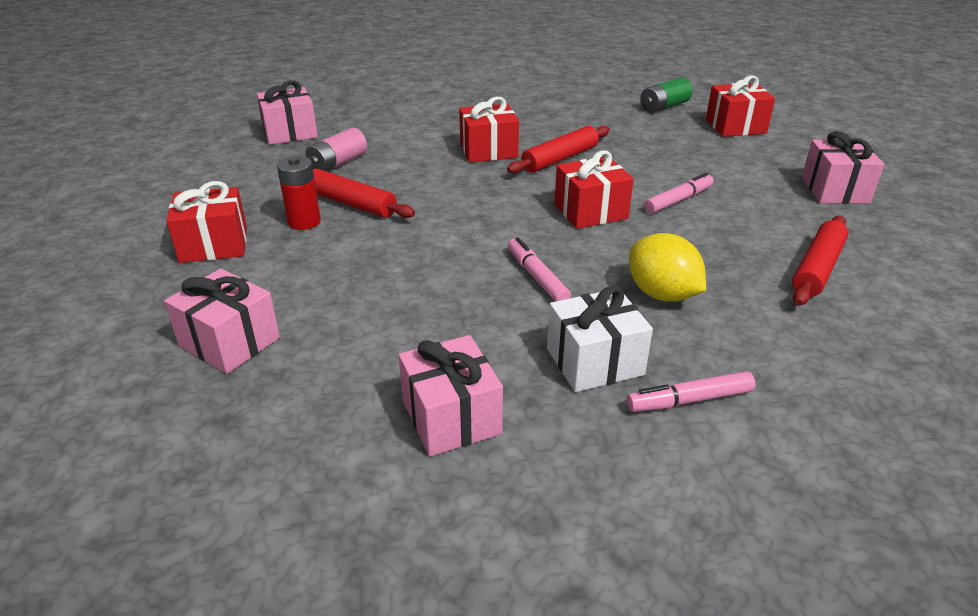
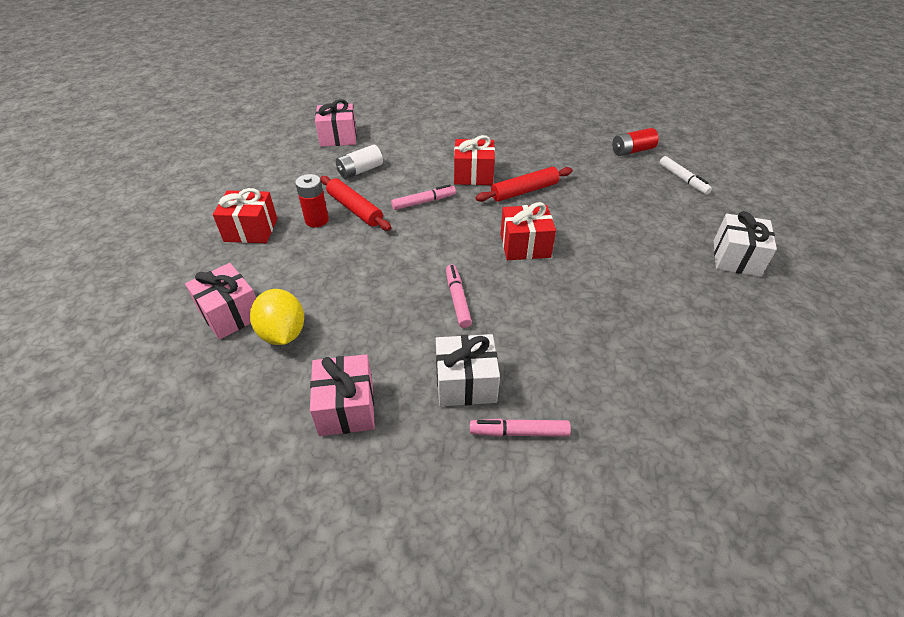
camera: 15 degrees right, 10 degrees up
pink battery [306,127,367,172] -> white battery [336,145,383,179]
yellow lemon [629,233,706,302] -> yellow lemon moved to [250,289,304,345]
green battery [640,77,692,113] -> red battery [612,128,659,156]
pink marker [644,173,714,214] -> pink marker moved to [391,184,456,210]
red gift [706,75,775,137] -> white marker [659,156,712,195]
red rolling pin [792,215,848,306] -> none
pink gift [802,131,884,204] -> white gift [714,211,777,277]

